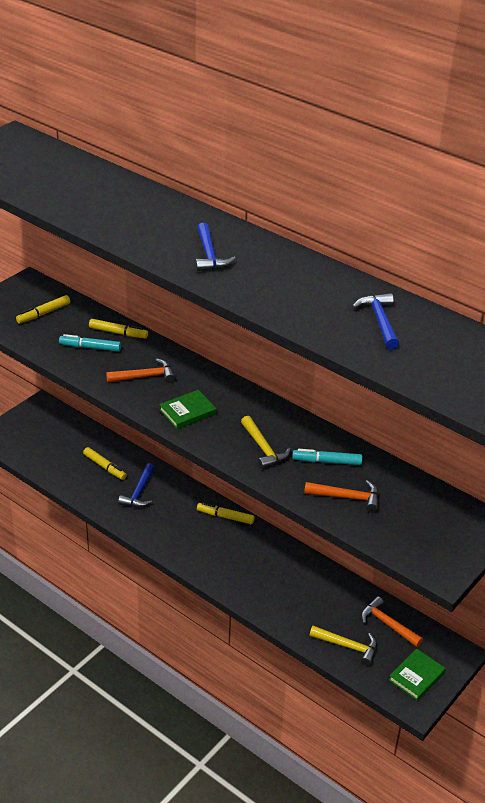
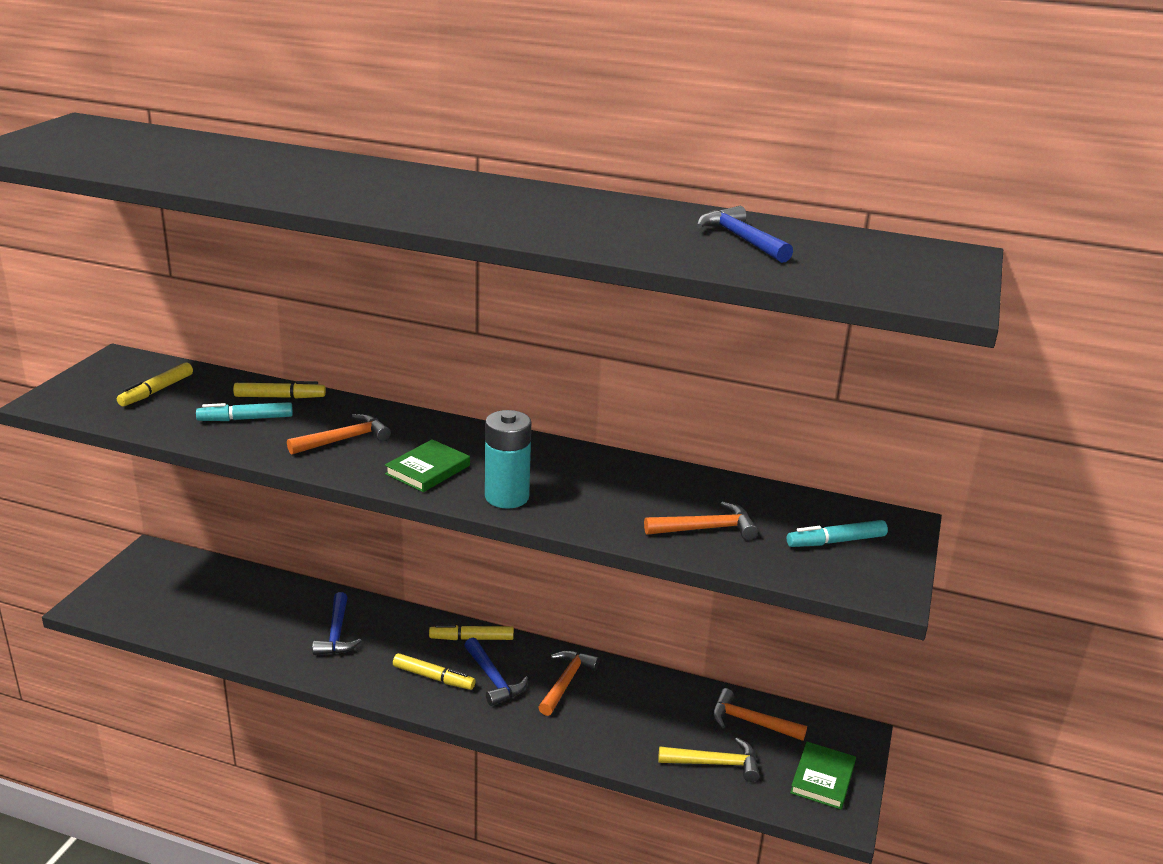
camera: 20 degrees left, 10 degrees down
yellow marker [83,447,127,480] -> yellow marker moved to [393,653,476,690]
blue hammer [195,223,236,271] -> blue hammer moved to [464,638,528,706]
yellow hammer [241,416,291,469] -> none
turquoise marker [292,449,362,465] -> turquoise marker moved to [787,520,888,547]
none -> turquoise battery [485,410,531,509]
none -> orange hammer [538,650,600,716]

